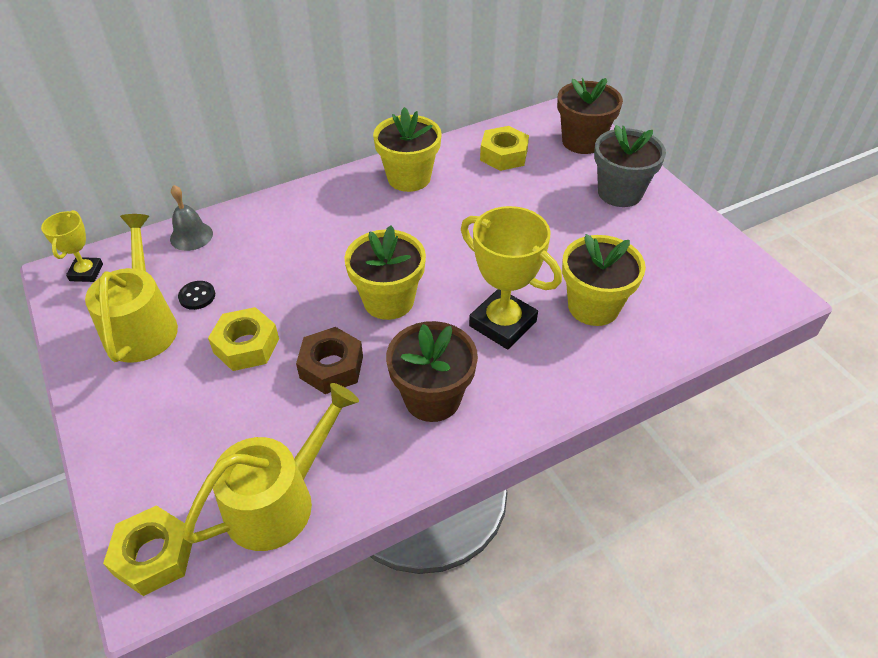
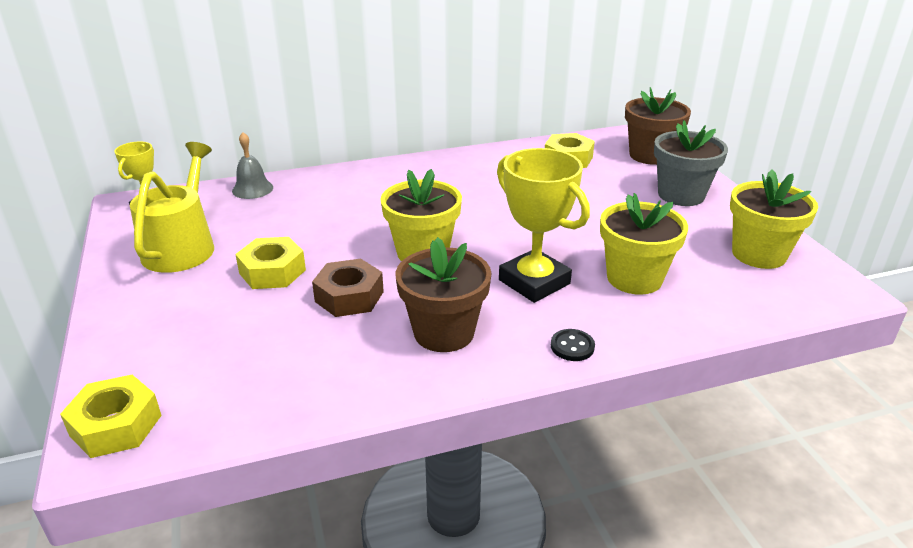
camera: 10 degrees right, 15 degrees down
black button [178,281,215,310] -> black button moved to [551,329,595,361]
yellow watering can [182,383,359,551] -> none
yellow flower pot [373,107,442,192] -> yellow flower pot moved to [730,170,818,269]

